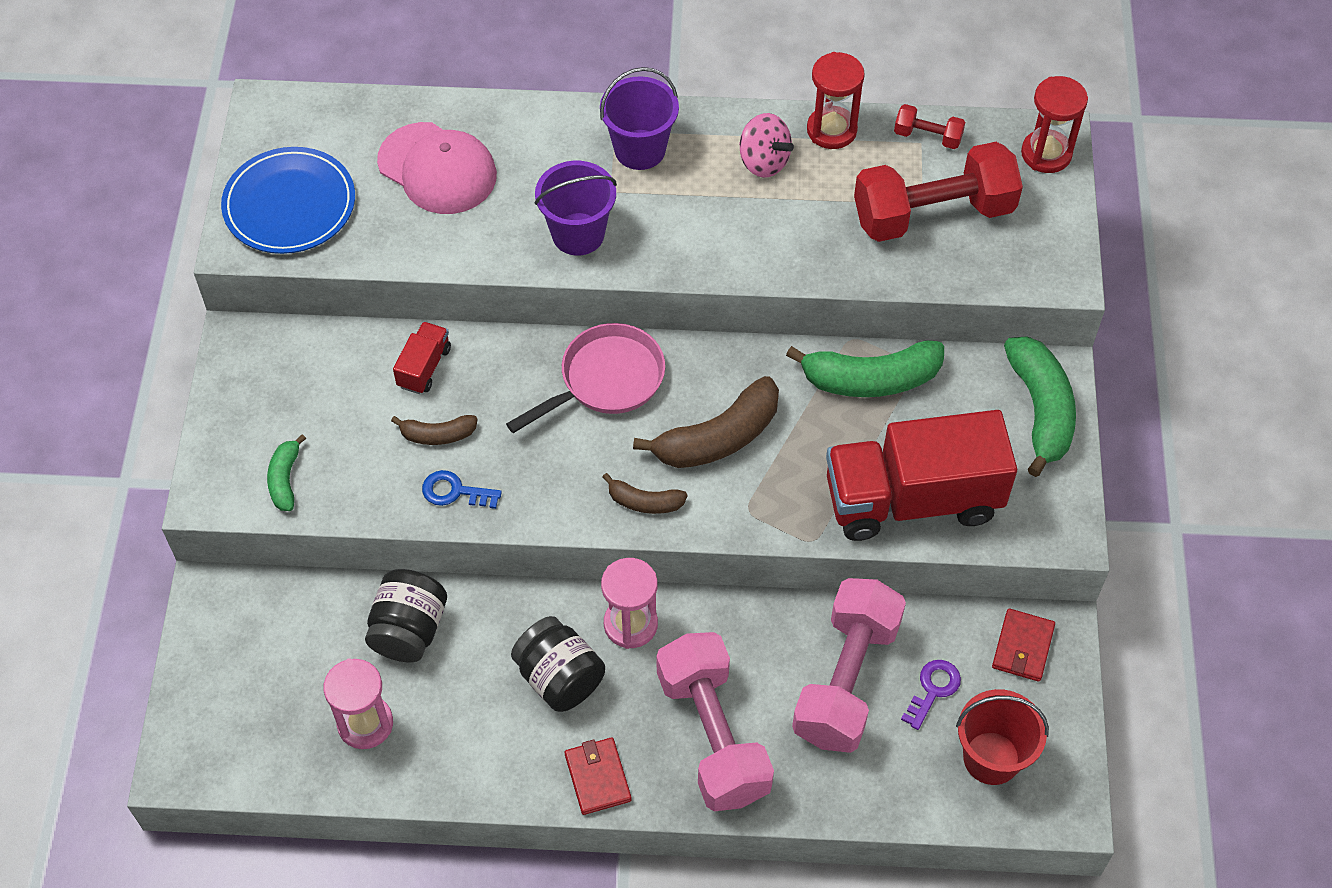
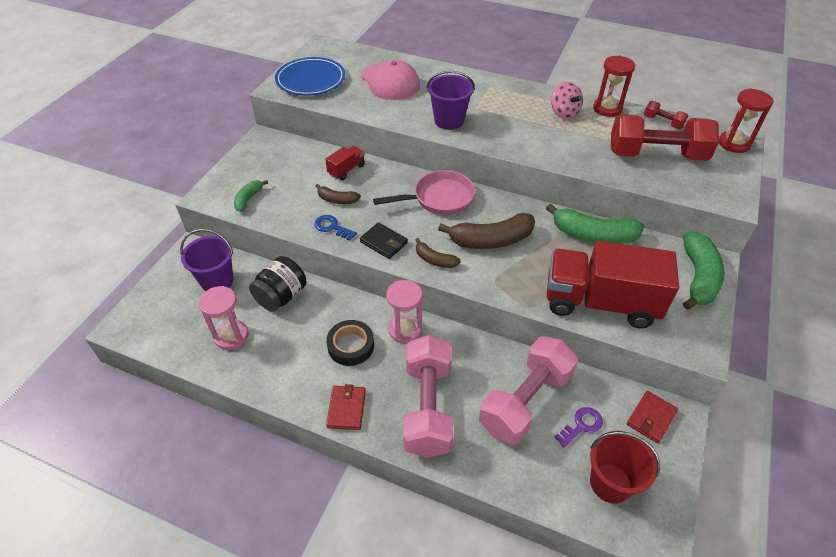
camera: 20 degrees right, 10 degrees down
black jar [511,616,605,712] -> black tape [326,320,374,366]
purple bucket [600,67,679,170] -> purple bucket moved to [180,229,233,291]
none -> black wallet [360,222,408,259]

